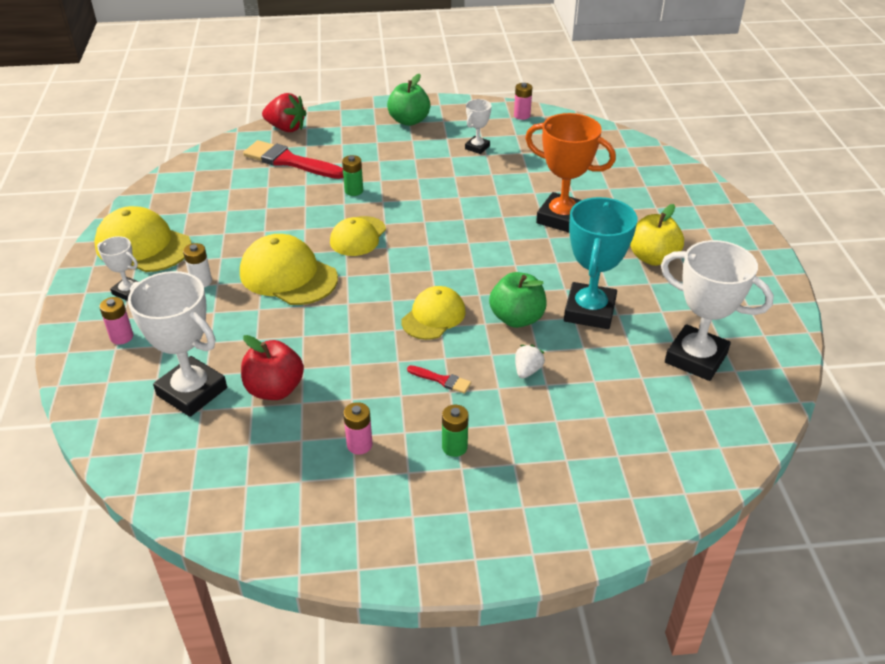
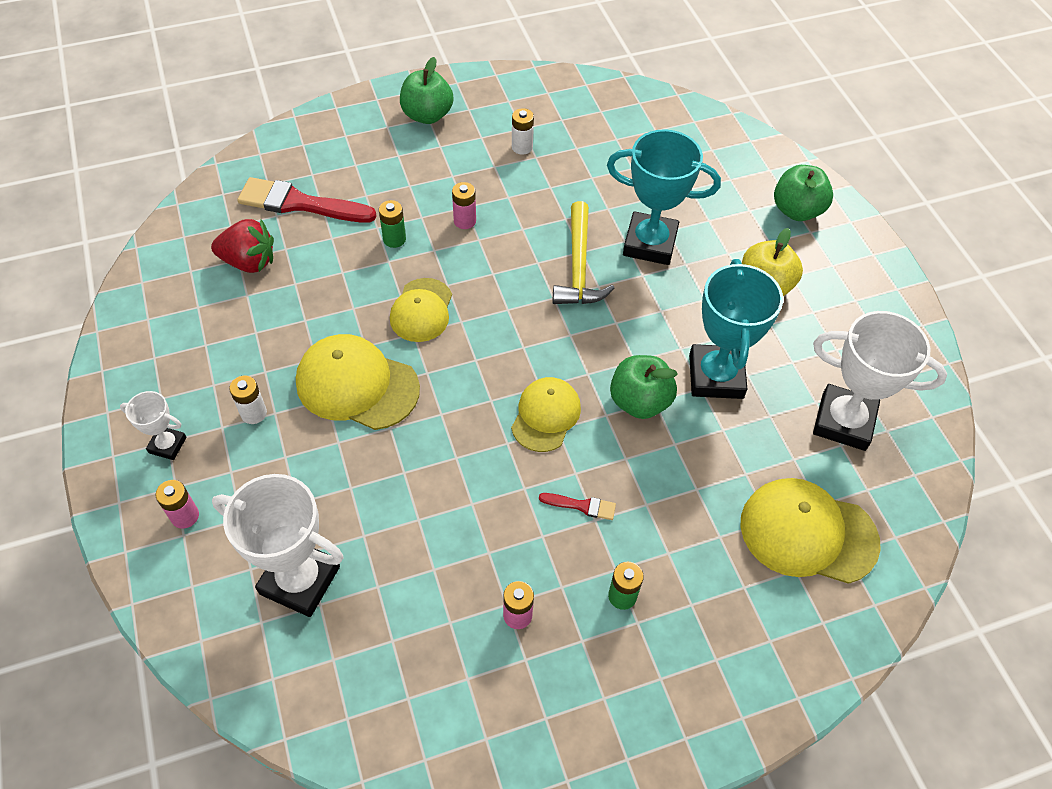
camera: 15 degrees left, 15 degrees up
yellow cap [94,206,192,272] -> yellow cap moved to [741,478,881,584]
red apple [241,335,304,400] -> none
red strawberry [262,93,307,132] -> red strawberry moved to [211,219,274,273]
white trophy [465,99,492,154] -> white battery [512,108,534,155]
pink battery [514,83,532,120] -> pink battery moved to [452,182,476,229]
white strawberry [515,345,545,379] -> none
orange trophy [525,113,616,233] -> turquoise trophy [607,129,721,265]
none -> yellow hammer [553,201,614,304]
none -> green apple [774,165,833,221]

